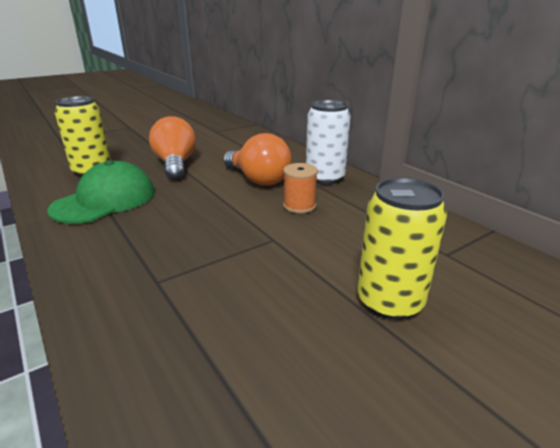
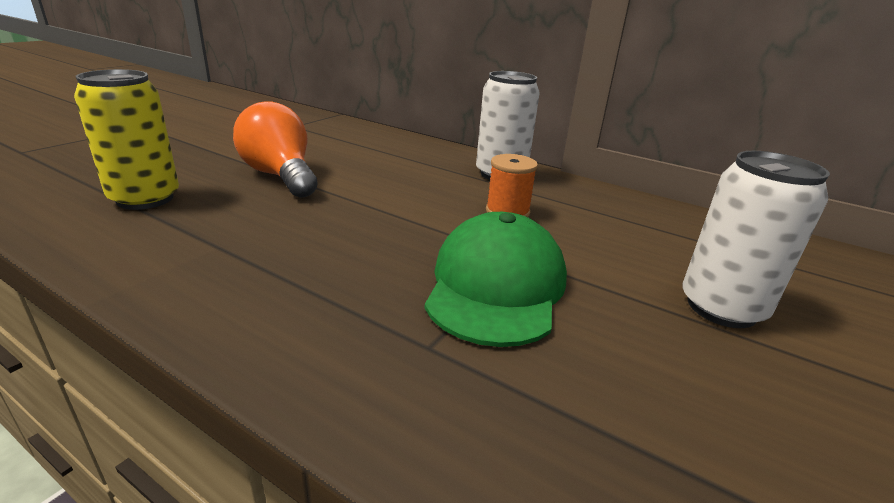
camera: 25 degrees left, 0 degrees up
green cap [47,160,155,224] -> green cap moved to [425,212,567,347]
orange light bulb [223,133,292,186] -> none
yellow can [357,178,447,321] -> white can [682,151,830,328]

